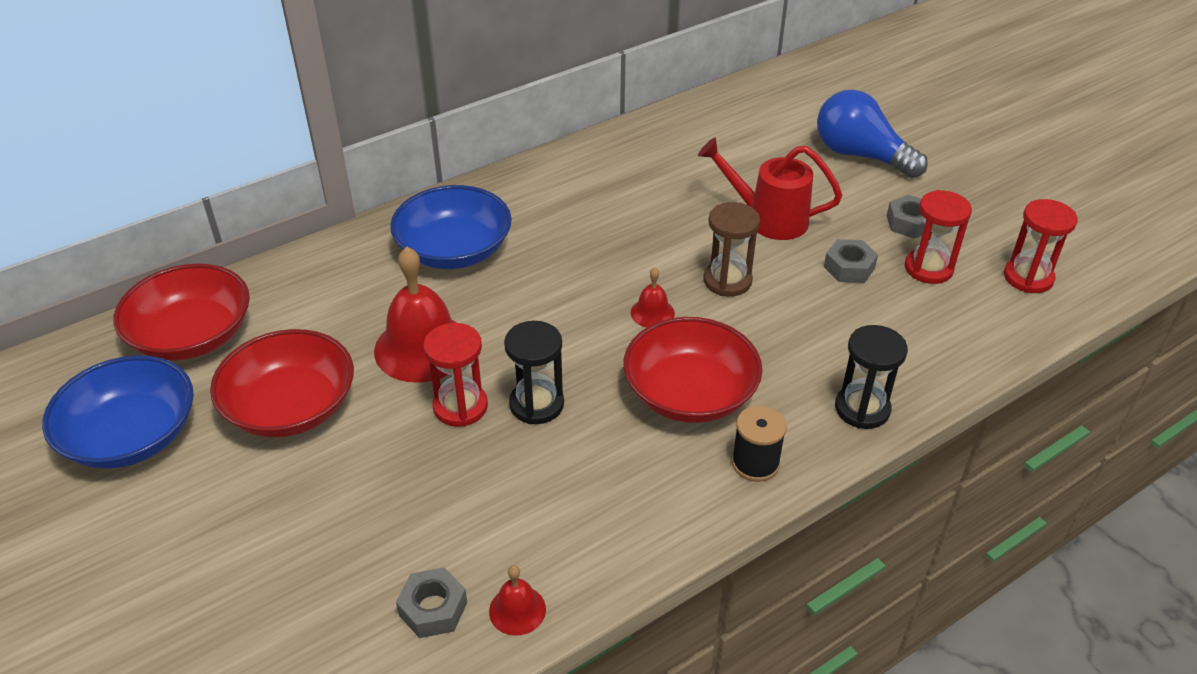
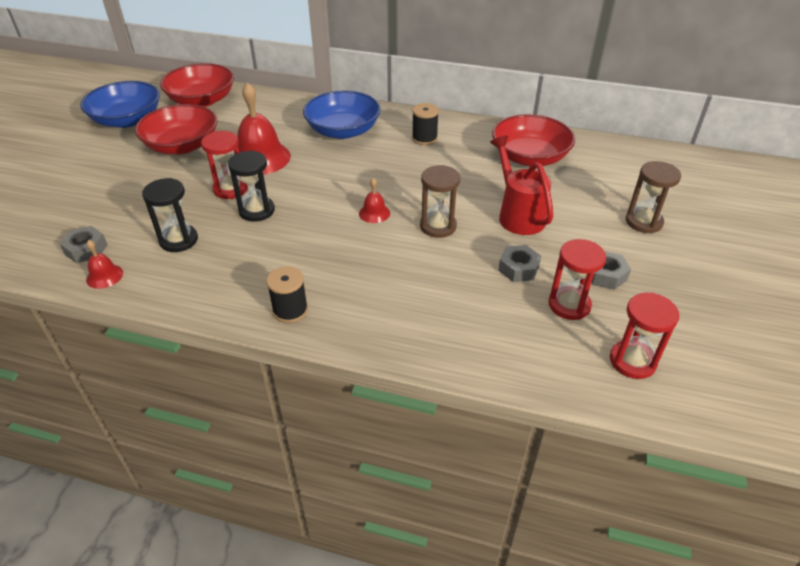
camera: 50 degrees right, 0 degrees up
red bowl [623,317,762,423] -> red bowl moved to [492,114,575,166]
blue light bulb [817,90,928,178] -> brown hourglass [626,161,681,233]
black hourglass [835,325,908,429] -> black hourglass moved to [142,178,198,252]
none -> black spool [412,103,439,145]

